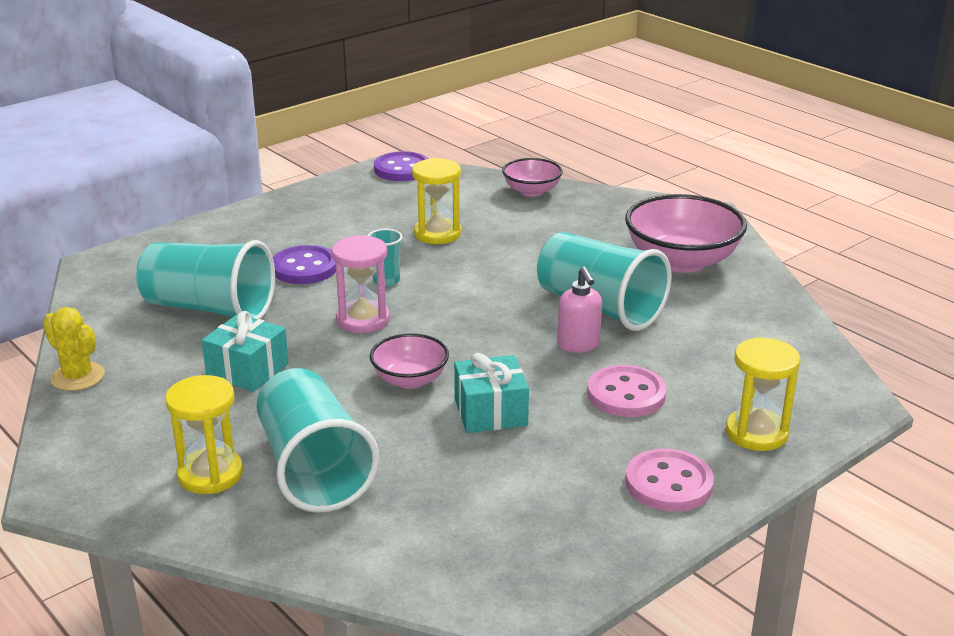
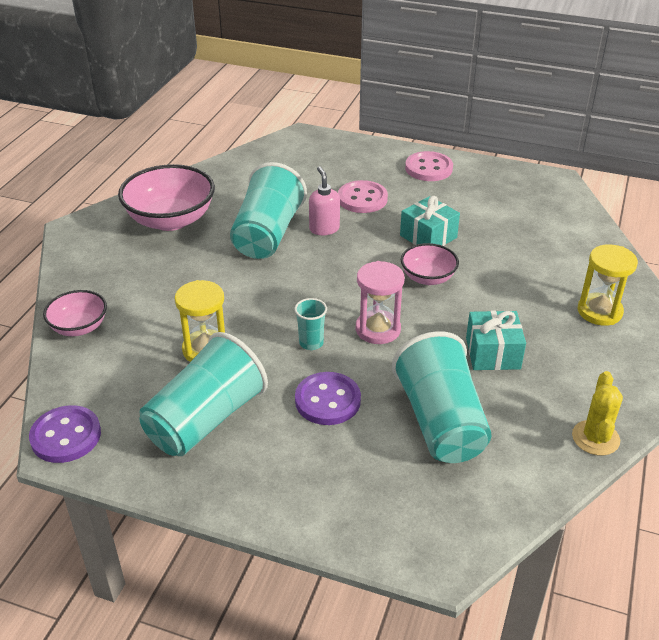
camera: 120 degrees left, 10 degrees up
turquoise cup [256,368,380,513] -> turquoise cup moved to [139,332,268,456]
pink soap dispenser [557,266,602,353] -> pink soap dispenser turned 60 degrees counterclockwise [309,166,340,235]
yellow hourglass [726,337,800,451] -> none

